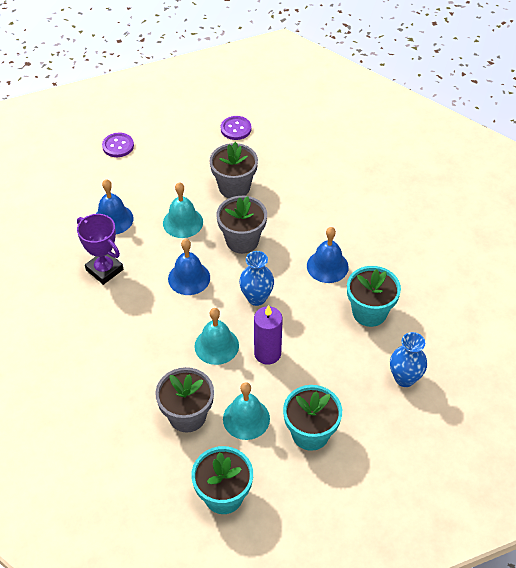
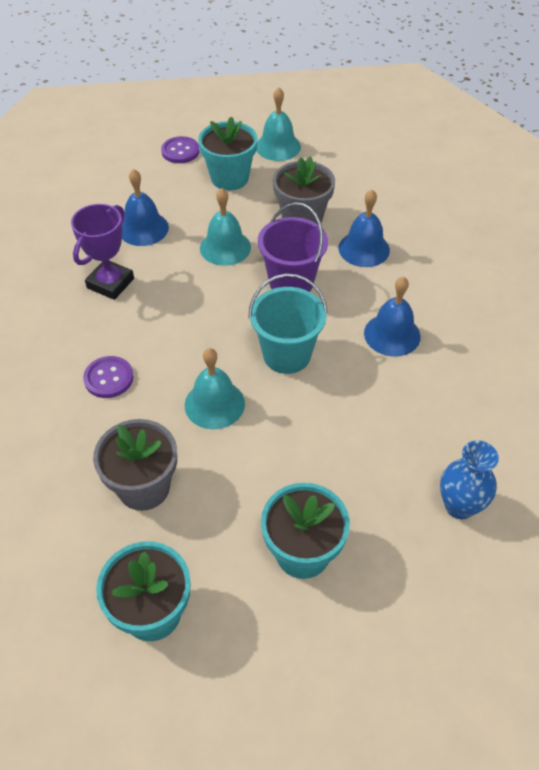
camera: 15 degrees right, 0 degrees up
purple trophy [77,214,123,285] -> purple trophy turned 60 degrees clockwise [71,204,134,300]
blue bell [168,239,210,295] -> blue bell moved to [339,190,390,267]
grey flower pot [217,196,267,254] -> purple bucket [258,202,328,292]
purple button [221,116,251,140] -> purple button moved to [83,356,134,398]
turquoise bell [223,382,270,440] -> turquoise bell moved to [256,87,301,161]
blue vase [239,251,274,306] -> turquoise bucket [248,273,328,374]
purple candle [254,305,283,365] -> none
turquoise flower pot [347,266,401,327] -> turquoise flower pot moved to [198,117,258,190]

